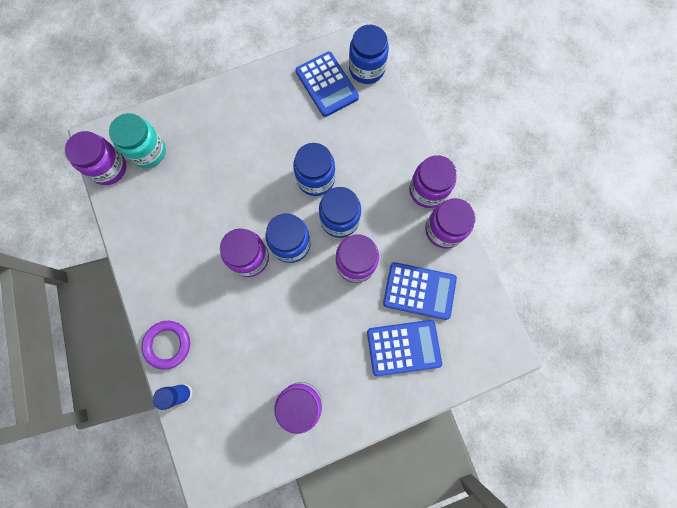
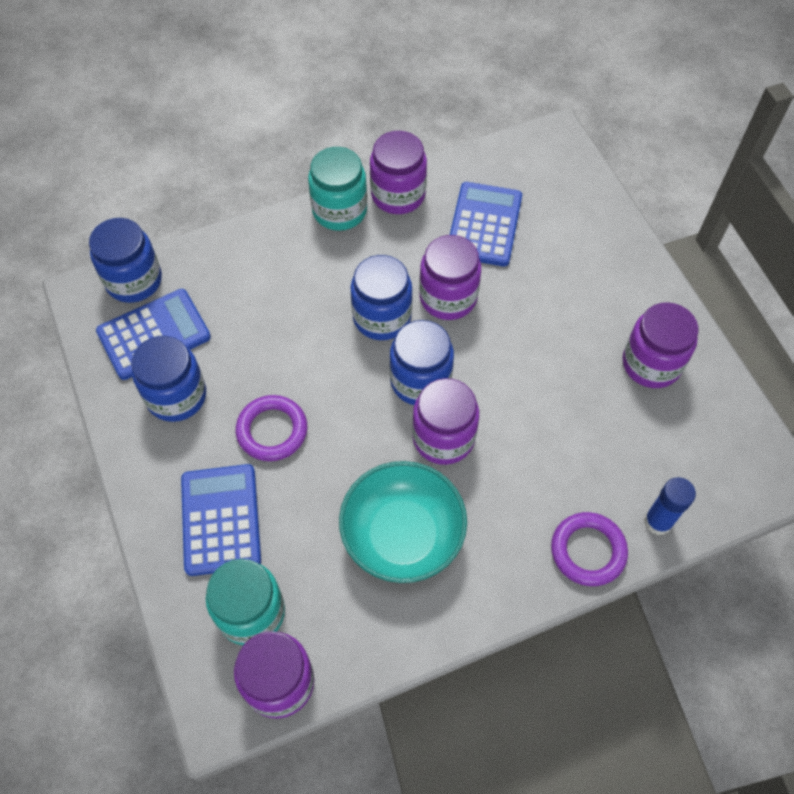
camera: 90 degrees left, 15 degrees down
blue jar [293,143,335,196] -> blue jar moved to [131,336,206,422]
blue calculator [367,320,442,376] -> blue calculator moved to [181,464,261,576]
purple jar [409,155,457,208] -> turquoise jar [308,147,367,231]
none -> purple ring [236,395,307,461]
none -> turquoise bowl [339,461,467,583]

